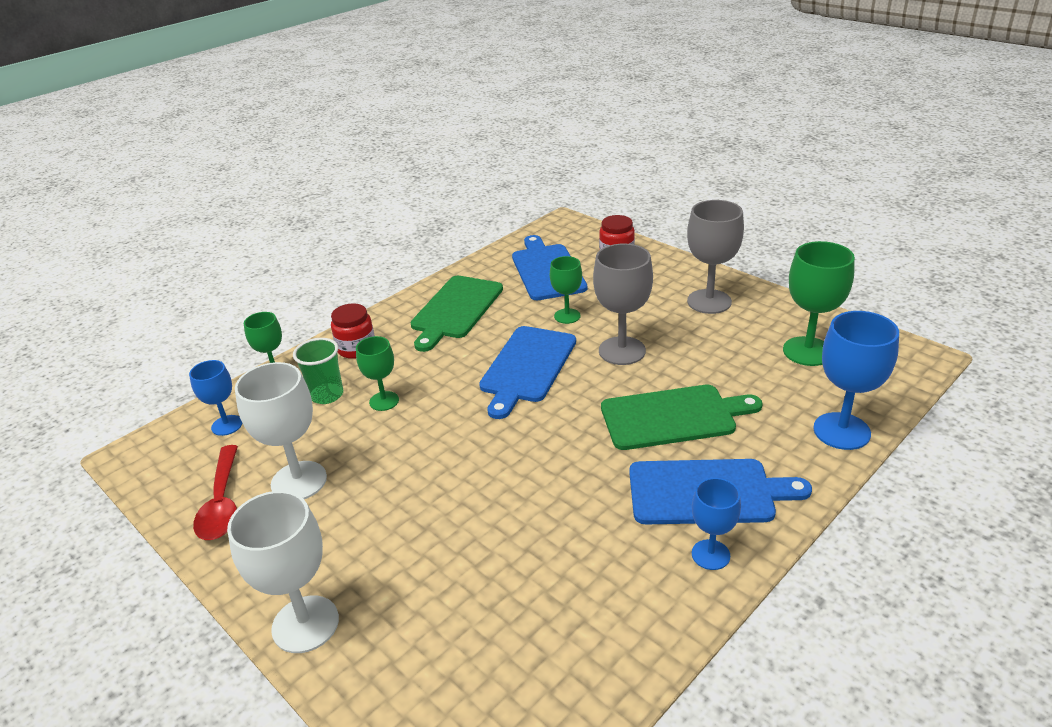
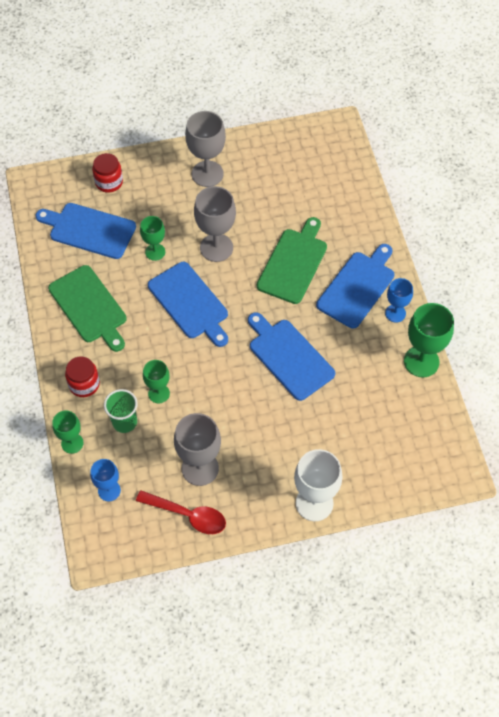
camera: 60 degrees left, 25 degrees up
white goblet [235,362,327,499] -> grey goblet [174,413,221,486]
green goblet [783,241,855,366] -> green goblet moved to [404,303,454,377]
blue goblet [813,311,899,450] -> none
none -> blue cutting board [248,312,335,401]

